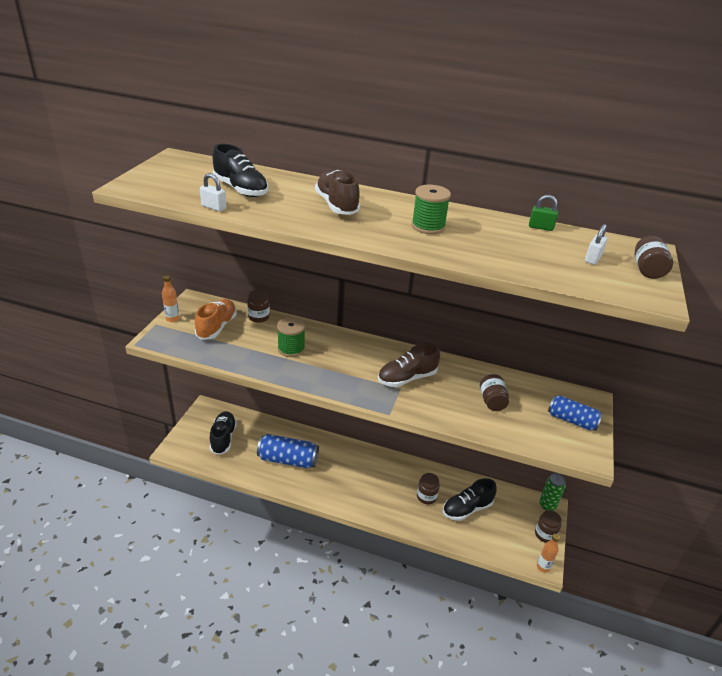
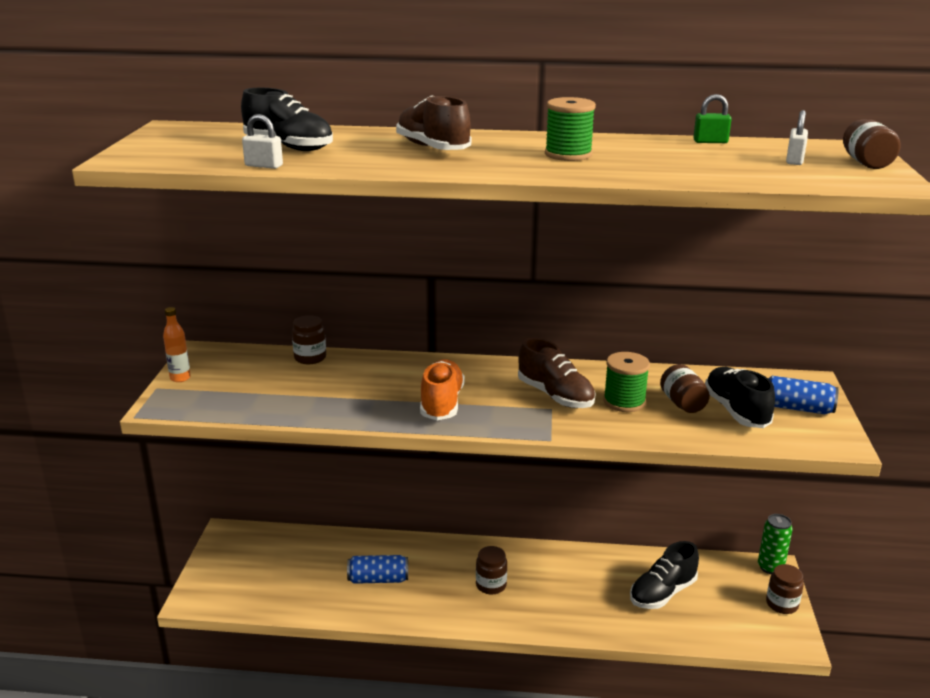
camera: 10 degrees left, 10 degrees down
orange shoe [195,299,237,340] -> orange shoe moved to [420,359,465,421]
black shoe [210,411,237,455] -> black shoe moved to [705,367,775,428]
blue can [257,434,319,468] -> blue can [347,555,408,584], size x0.66
green spool [277,317,305,357] -> green spool moved to [603,352,650,412]
brown shoe [378,343,440,387] -> brown shoe turned 90 degrees counterclockwise [518,338,596,408]
brown jar [417,473,440,504] -> brown jar moved to [476,546,507,595]
orange bottle [537,534,560,573] -> none

